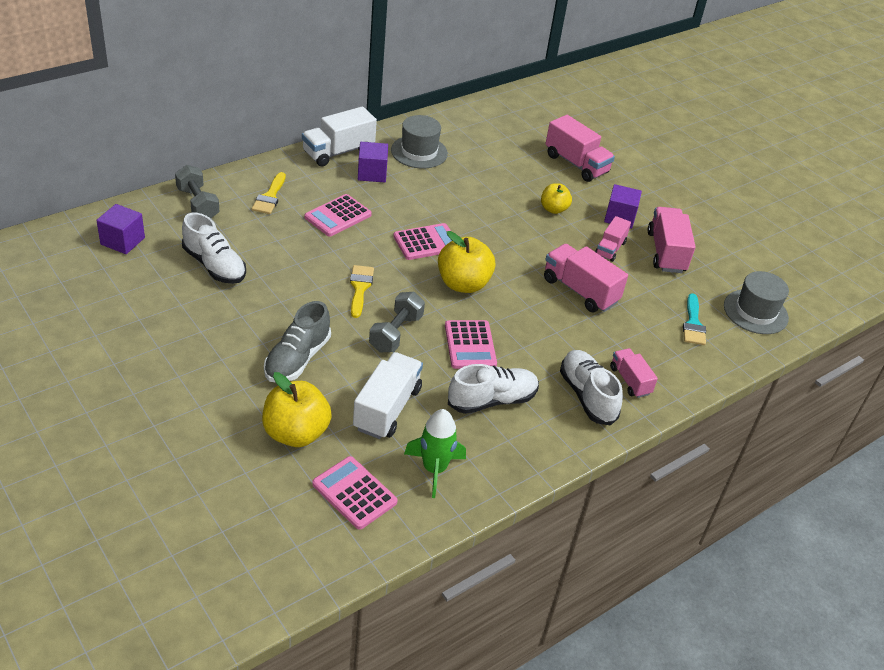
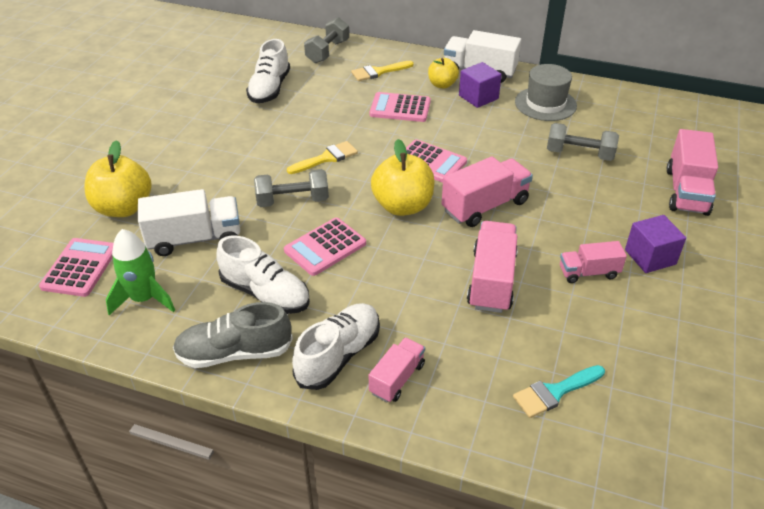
camera: 60 degrees right, 0 degrees up
purple cube [96,204,145,254] -> none
grey shoe [264,301,331,383] -> grey shoe moved to [173,302,293,368]
yellow apple [541,183,572,214] -> yellow apple moved to [428,58,459,89]
pink truck [648,207,696,273] -> pink truck moved to [441,156,533,227]
grey hat [724,271,789,334] -> none
none -> grey dumbbell [547,123,619,161]

